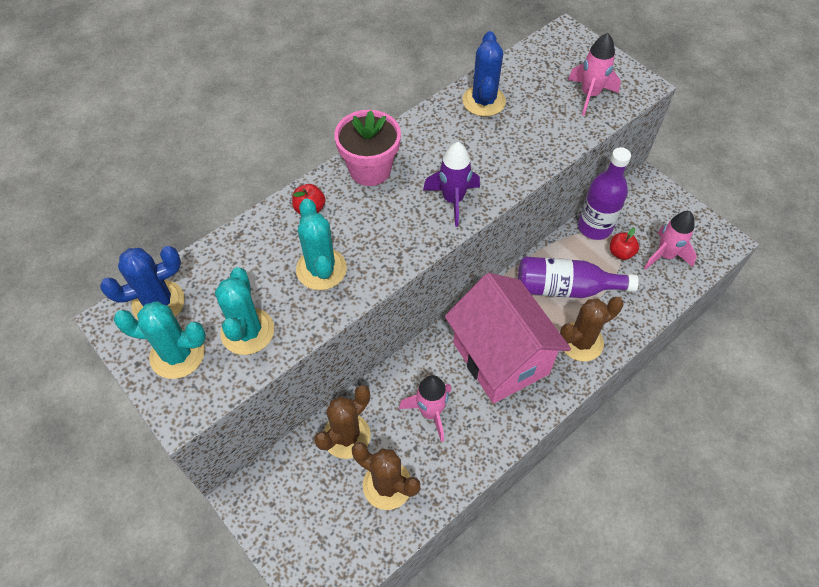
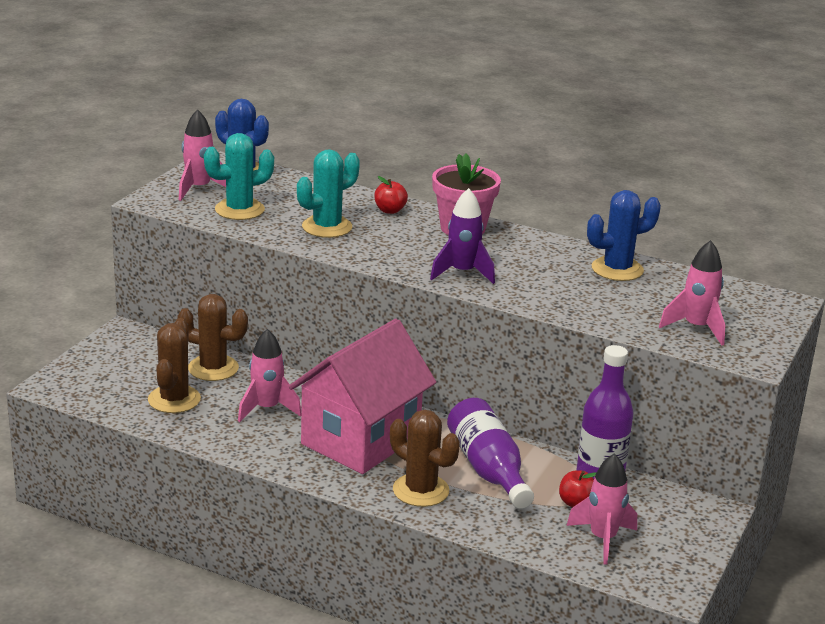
camera: 65 degrees right, 30 degrees down
turquoise cactus [113,301,206,379] -> pink rocket [179,109,226,201]

